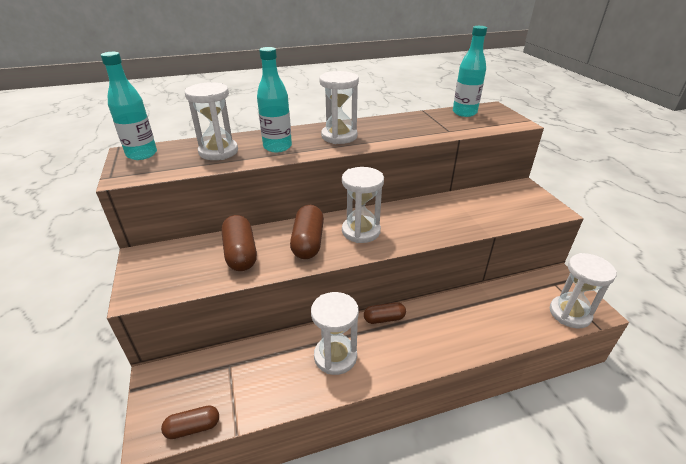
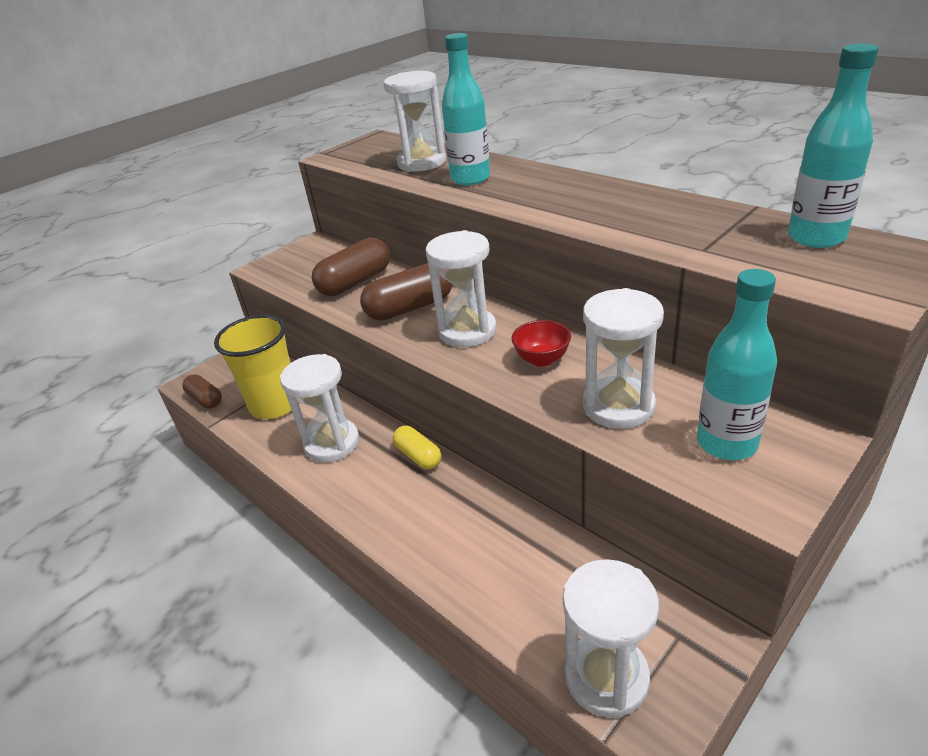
camera: 65 degrees right, 0 degrees up
turquoise bottle [101,52,157,160] -> turquoise bottle moved to [697,269,777,460]
white hourglass [319,71,359,144] -> white hourglass moved to [583,288,664,429]
brown capsule [364,302,406,324] -> yellow capsule [393,426,441,469]
none -> yellow cup [214,315,299,419]
none -> red bowl [511,320,571,367]

